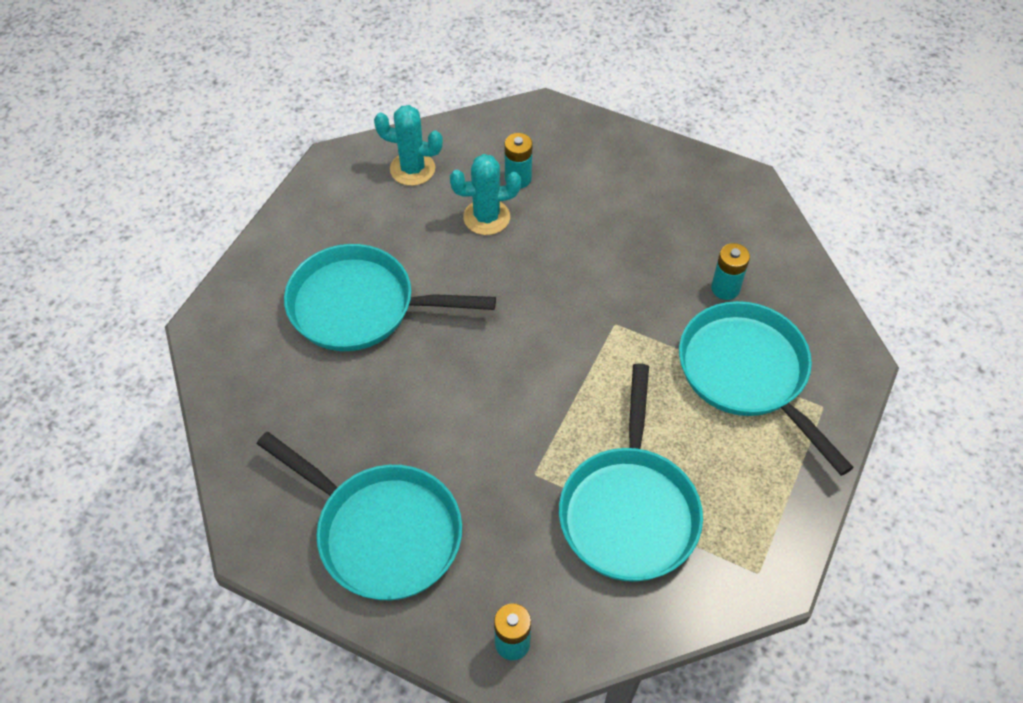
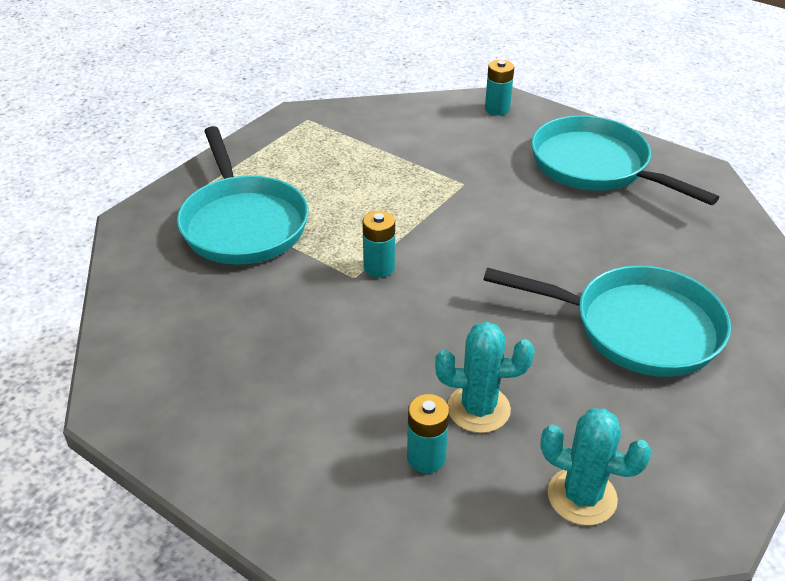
camera: 170 degrees left, 15 degrees down
turquoise pan [559,364,703,582] -> none
turquoise battery [711,243,750,300] -> turquoise battery moved to [363,210,395,278]

